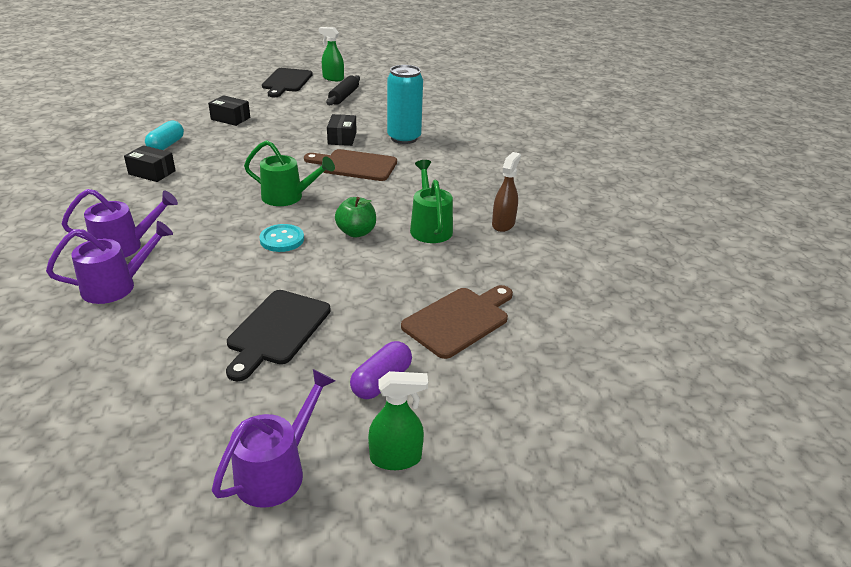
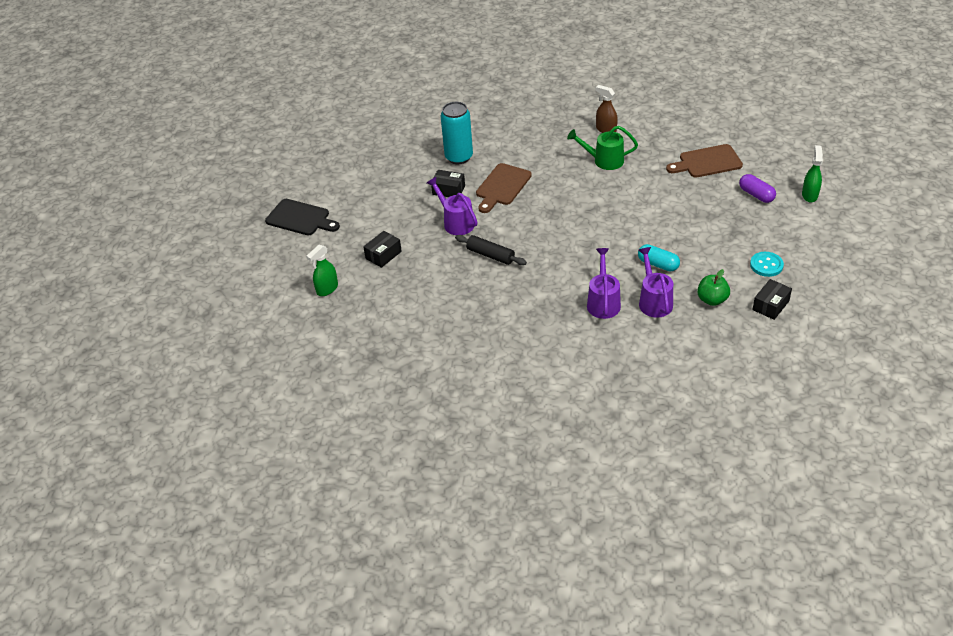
camera: 70 degrees left, 10 degrees up
black box [124,145,176,182] -> black box moved to [752,279,792,320]
turquoise capsule [145,121,184,150] -> turquoise capsule moved to [638,244,680,272]
purple watering can [212,369,335,508] -> purple watering can moved to [427,177,477,235]
black cutting board [226,290,331,381] -> none
green watering can [244,140,335,206] -> none
turquoise button [259,224,304,252] -> turquoise button moved to [750,252,784,277]
green spray bottle [318,27,344,81] -> green spray bottle moved to [306,245,338,296]
black rolling pin [326,75,360,105] -> black rolling pin moved to [455,235,527,265]
green apple [335,197,376,237] -> green apple moved to [697,269,730,306]
brown cutting board [401,285,513,359] -> brown cutting board turned 75 degrees counterclockwise [666,144,743,178]

